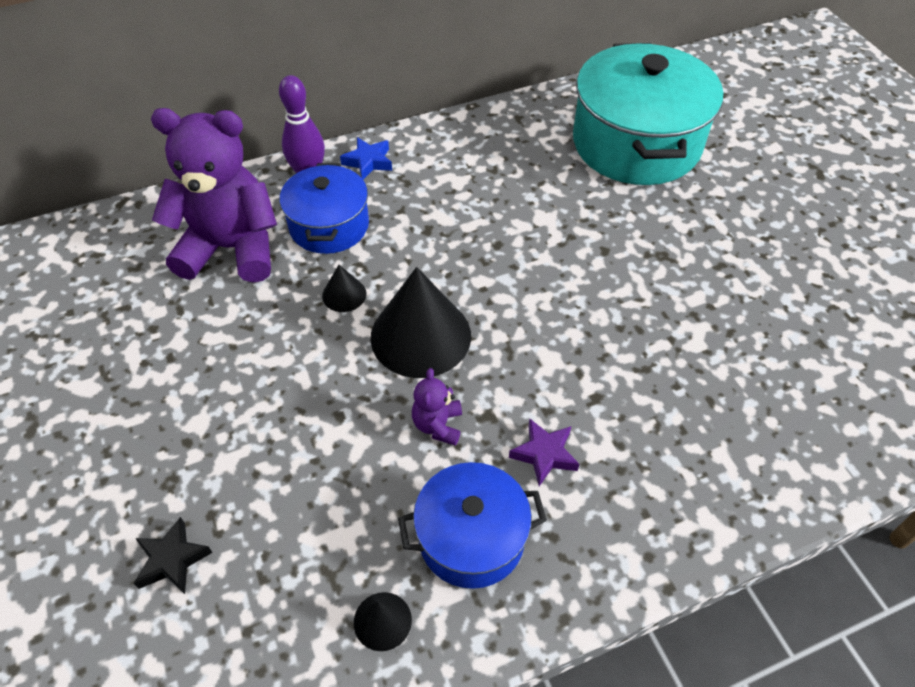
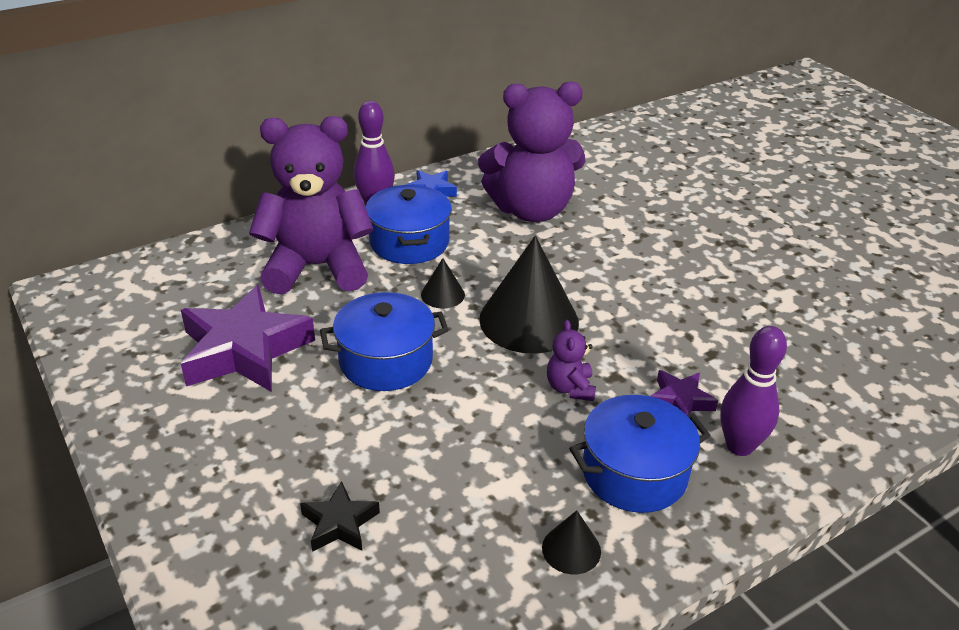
camera: 10 degrees left, 15 degrees down
turquoise pot [573,43,723,185] -> none
none -> purple star [181,285,315,392]
none -> blue pot [320,292,449,391]
none -> purple teddy bear [478,82,586,222]
none -> purple bowling pin [720,326,787,456]

